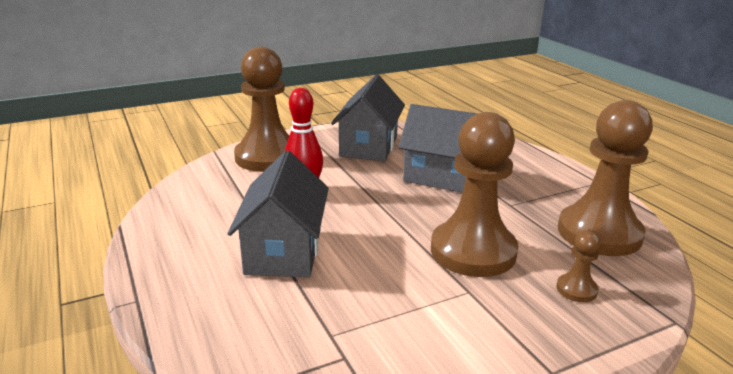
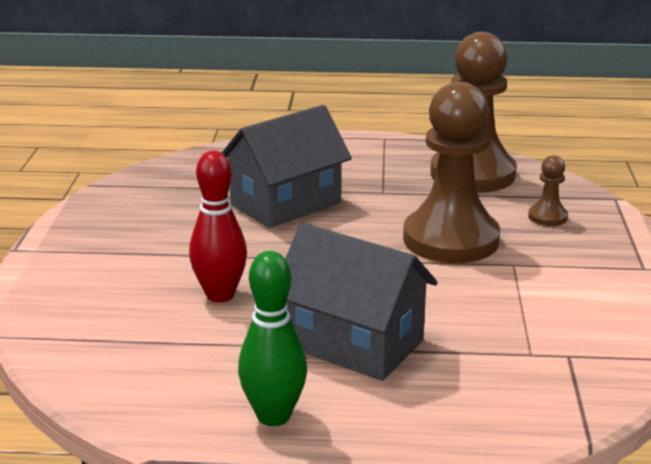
camera: 60 degrees left, 0 degrees up
brown pawn [234,47,289,172] -> none
grey house [331,74,405,162] -> none
none -> green bowling pin [238,251,307,426]

